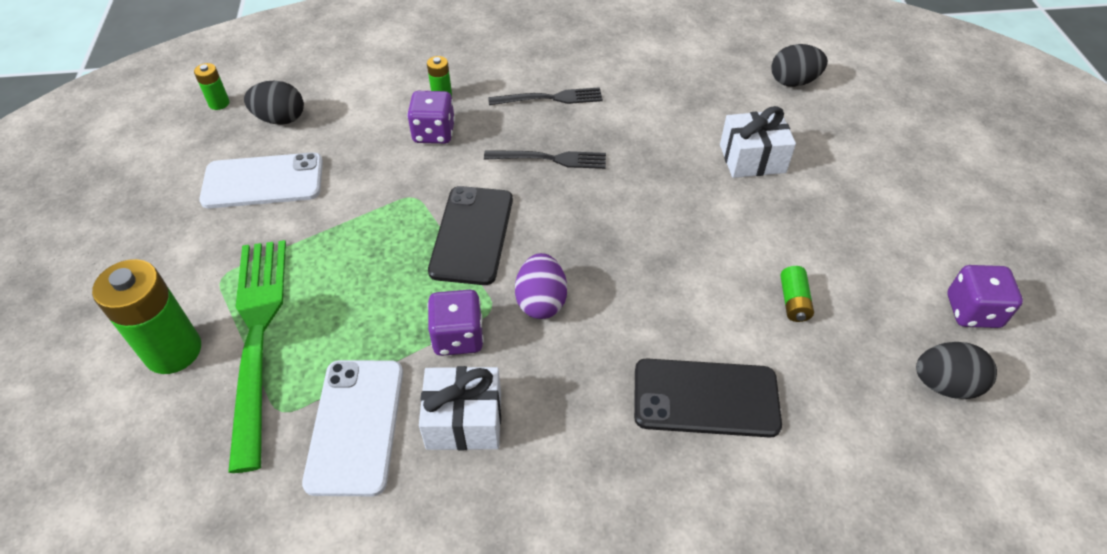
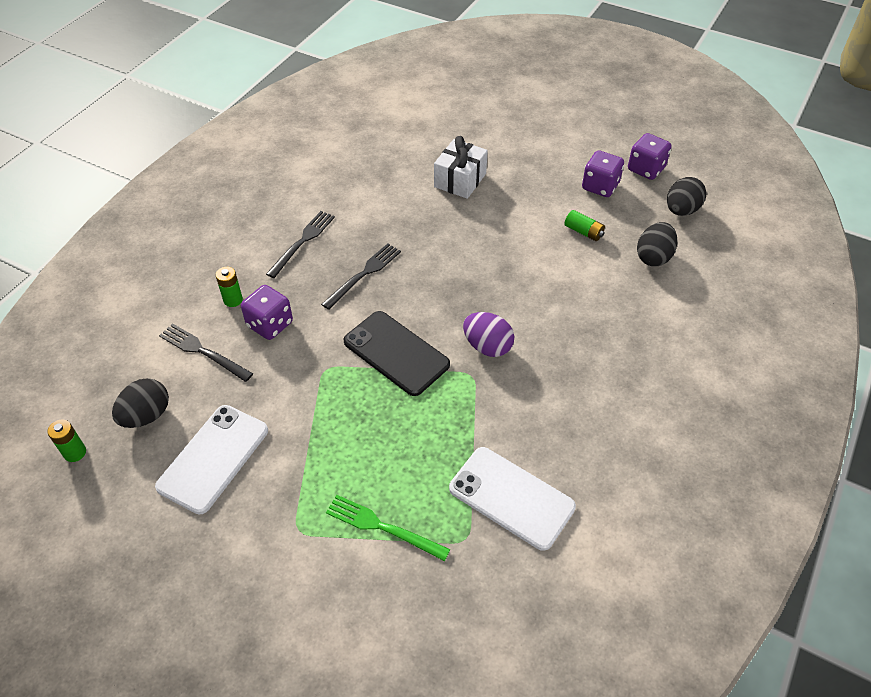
camera: 55 degrees left, 0 degrees up
green battery [92,259,201,374] -> none
green fork [228,240,286,473] -> green fork [326,495,450,561], size x0.55
white gift [419,366,501,450] -> none
purple dice [428,290,484,356] -> purple dice moved to [582,150,624,197]
black phone [634,358,782,438] -> none
black egg [771,44,828,87] -> black egg moved to [637,222,677,266]
none -> black fork [159,323,253,382]

